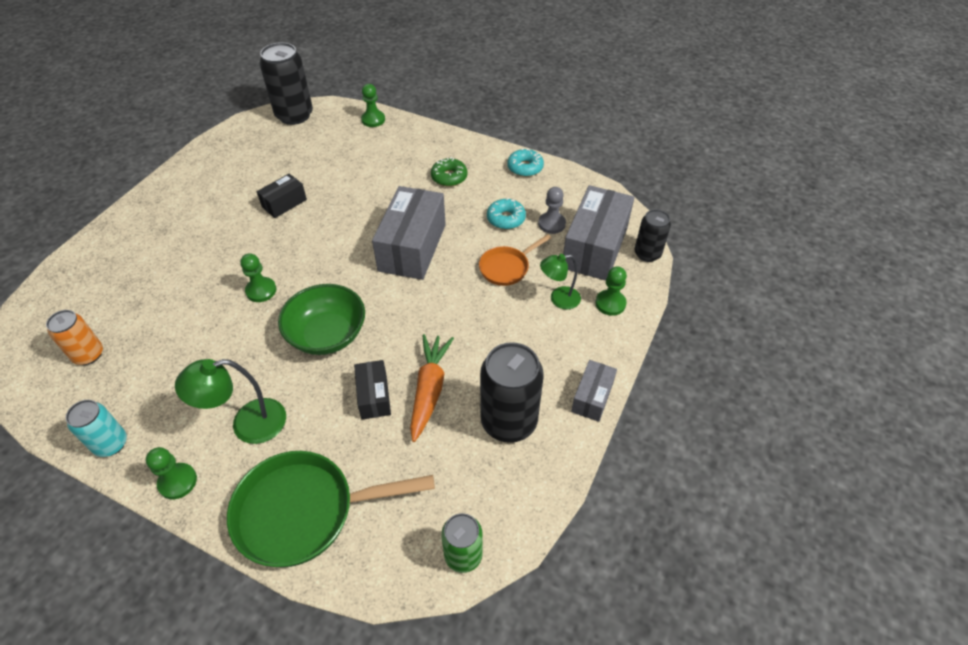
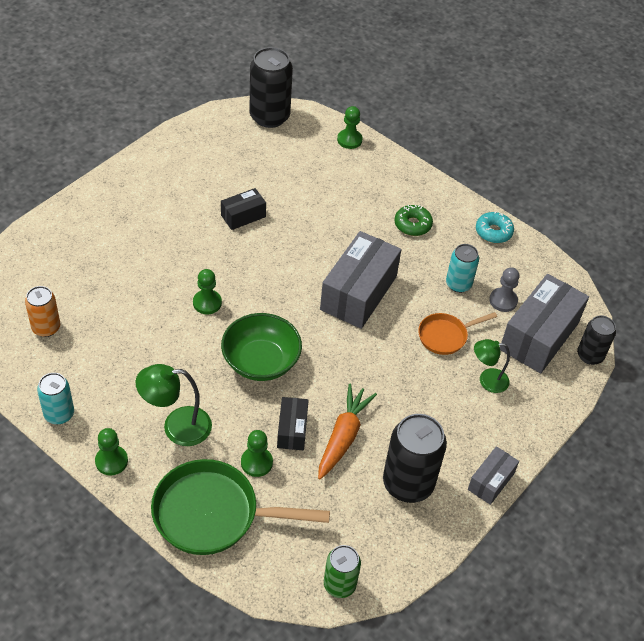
camera: 10 degrees right, 0 degrees up
turquoise donut [487,198,526,229] -> turquoise can [446,244,479,293]
green pawn [595,266,627,316] -> green pawn moved to [241,430,273,477]

